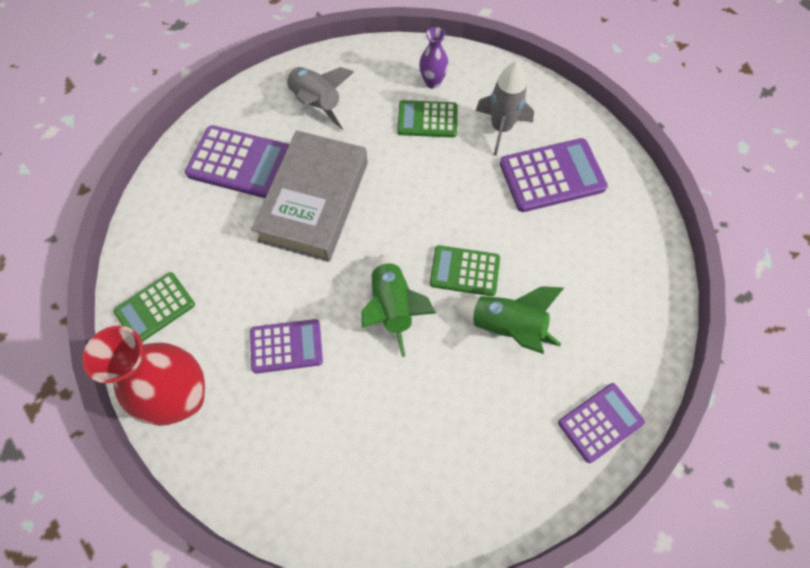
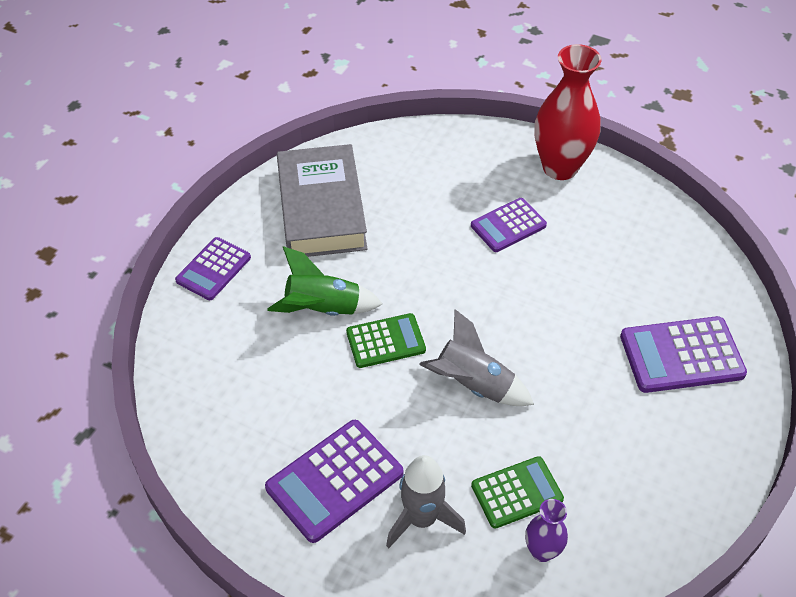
camera: 155 degrees right, 15 degrees down
green calculator [113,272,195,342] -> none
grey book [251,130,368,262] -> grey book moved to [277,144,367,257]
grey rocket [285,67,354,131] -> grey rocket moved to [419,309,534,406]
green rocket [361,254,436,357] -> none

